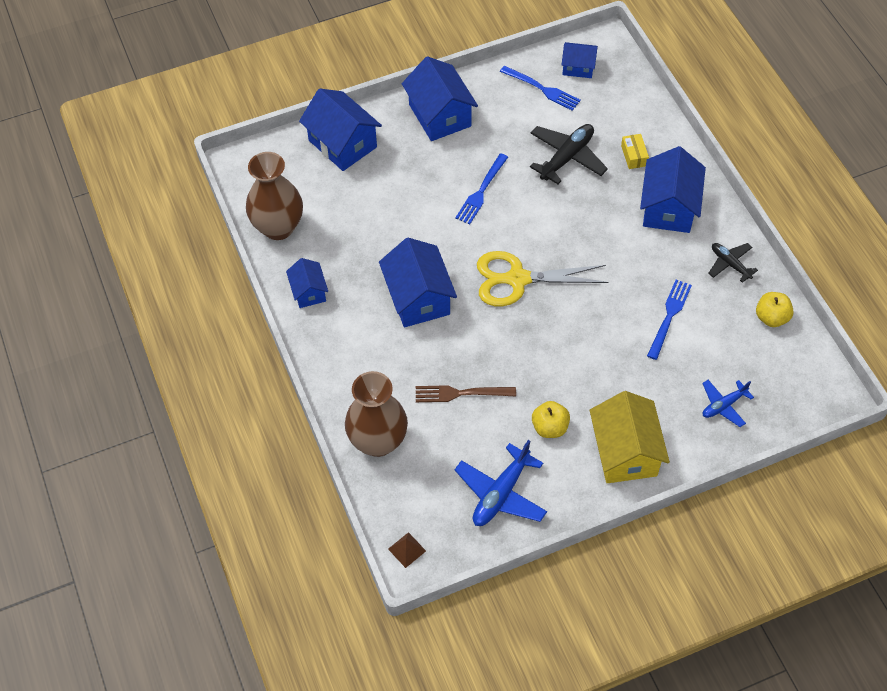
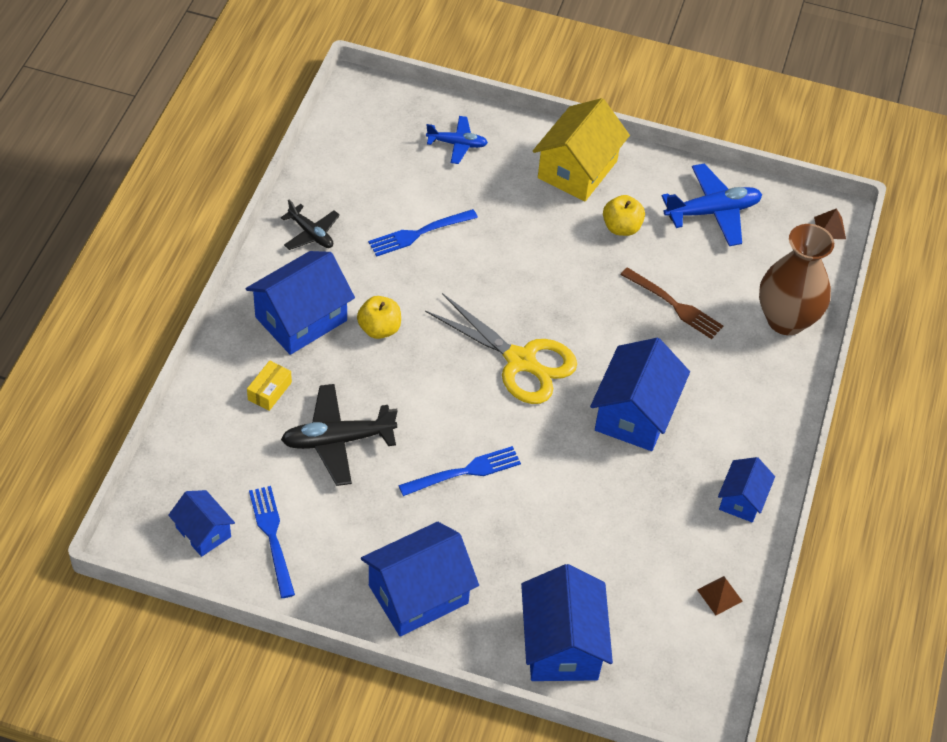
camera: 145 degrees left, 5 degrees down
brown vase [246,152,303,240] -> brown pyramid [698,576,743,615]
blue house [402,56,478,141] -> blue house turned 45 degrees clockwise [361,522,479,637]
black plane [708,243,758,283] -> black plane turned 45 degrees counterclockwise [281,200,340,250]
yellow apple [756,292,794,327] -> yellow apple moved to [357,296,401,339]

